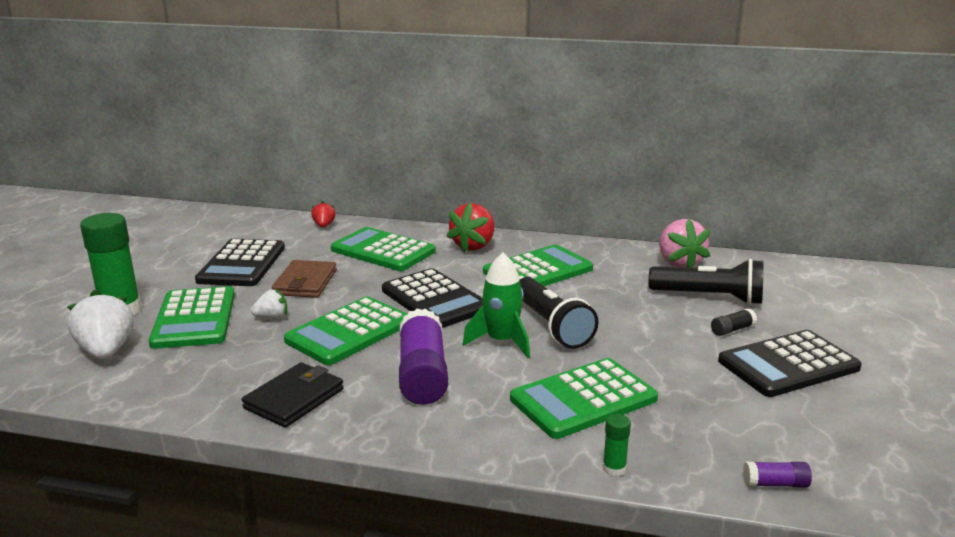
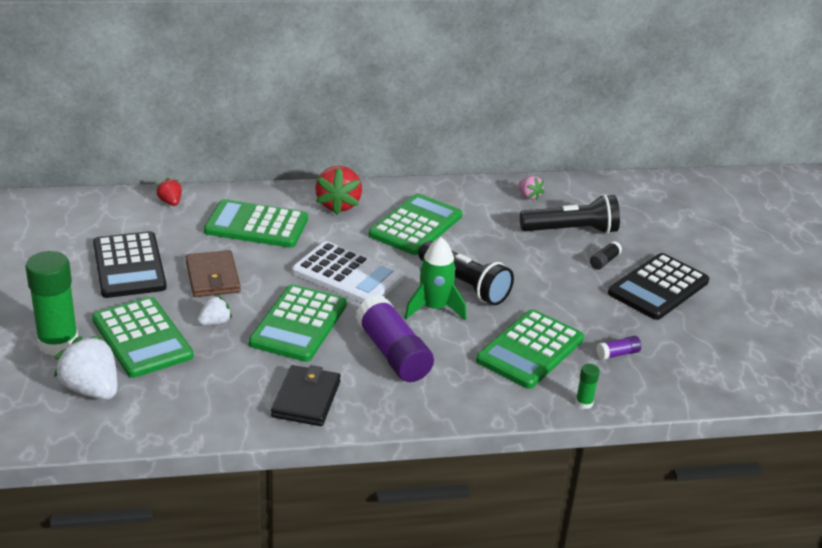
camera: 25 degrees left, 10 degrees up
black calculator [382,268,483,328] -> white calculator [292,241,404,303]
pink strawberry [659,219,710,268] -> pink strawberry [518,176,545,201], size x0.54
purple glue stick [743,462,812,487] -> purple glue stick moved to [596,336,641,360]

